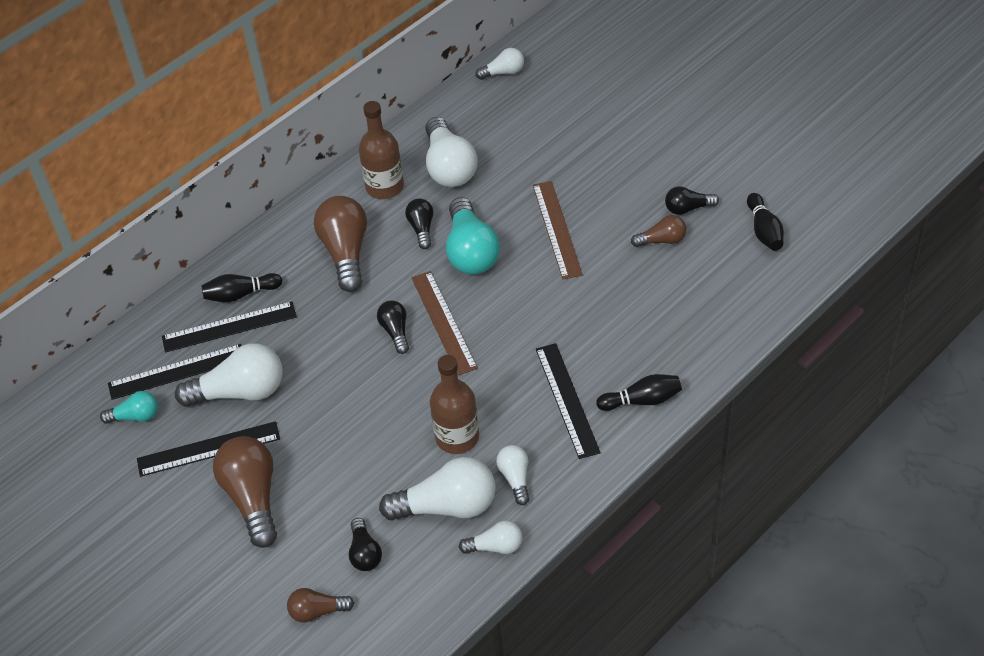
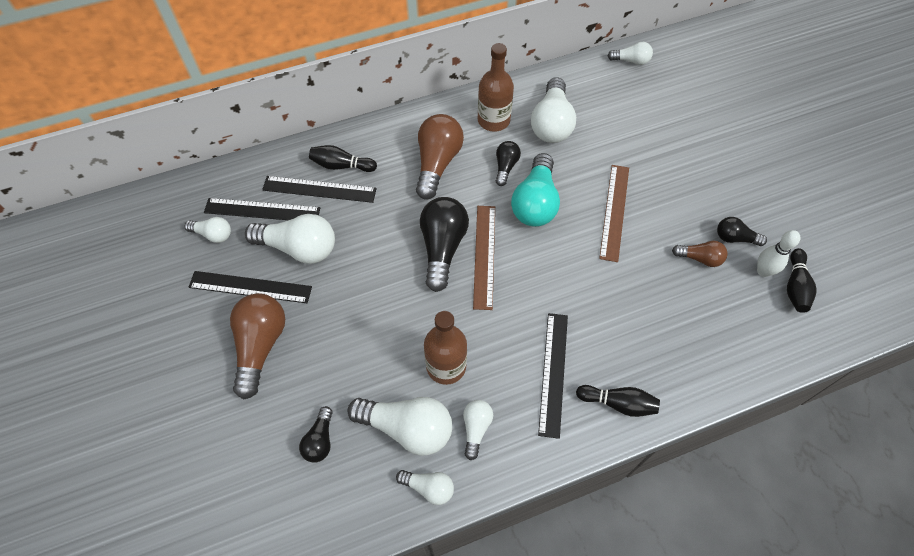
camera: 20 degrees right, 10 degrees up
turquoise light bulb [100,391,158,424] -> white light bulb [185,217,231,243]
brown light bulb [287,588,354,622] -> none
black light bulb [377,300,409,354] -> black light bulb [420,197,469,292], size x1.86
none -> white bowling pin [757,230,800,277]

